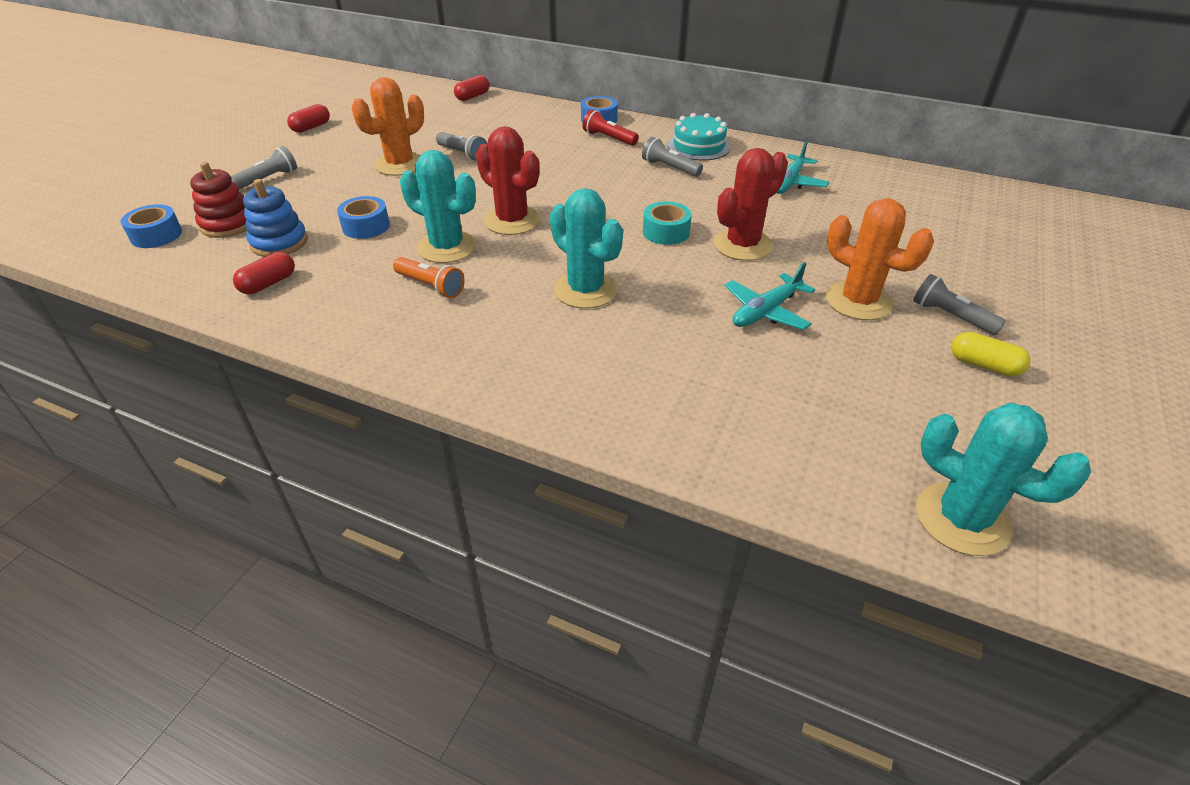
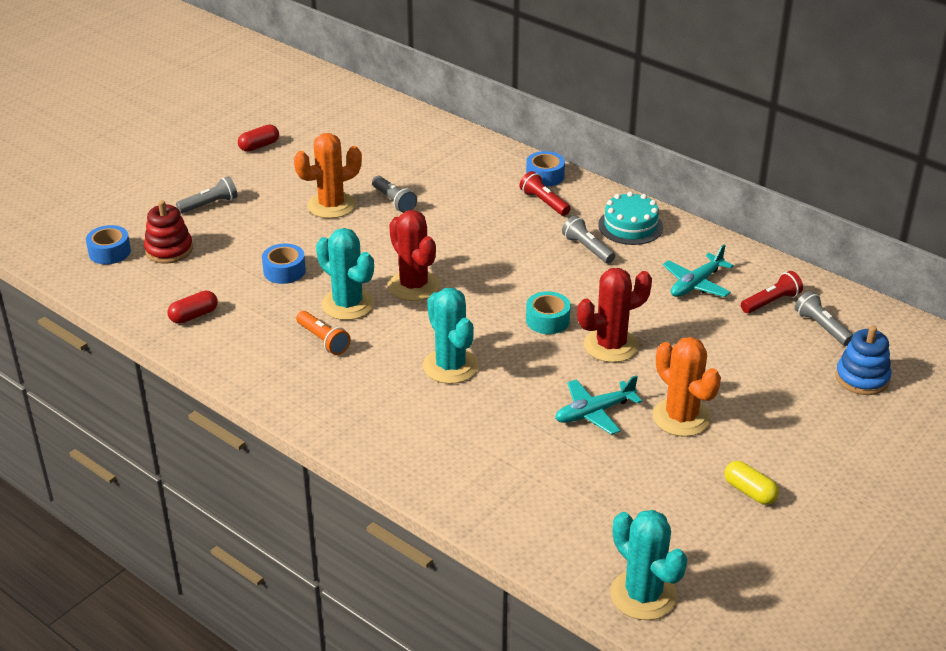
camera: 15 degrees right, 5 degrees down
blue stacking toy [243,179,308,257] -> blue stacking toy moved to [836,326,891,395]
red capsule [454,75,489,101] -> none
grey flashlight [913,274,1006,335] -> grey flashlight moved to [795,291,853,346]
none -> red flashlight [741,271,803,313]

